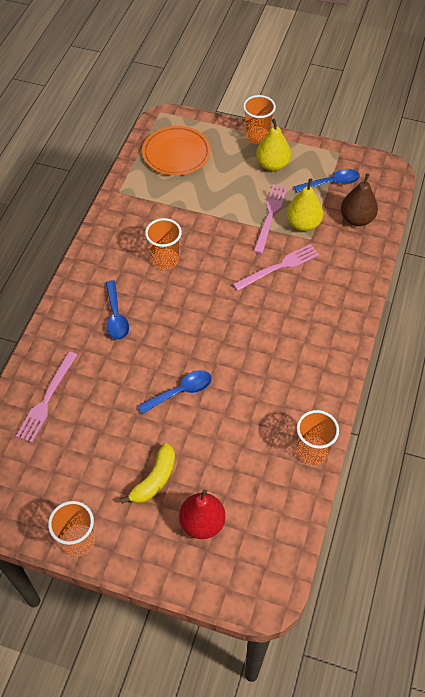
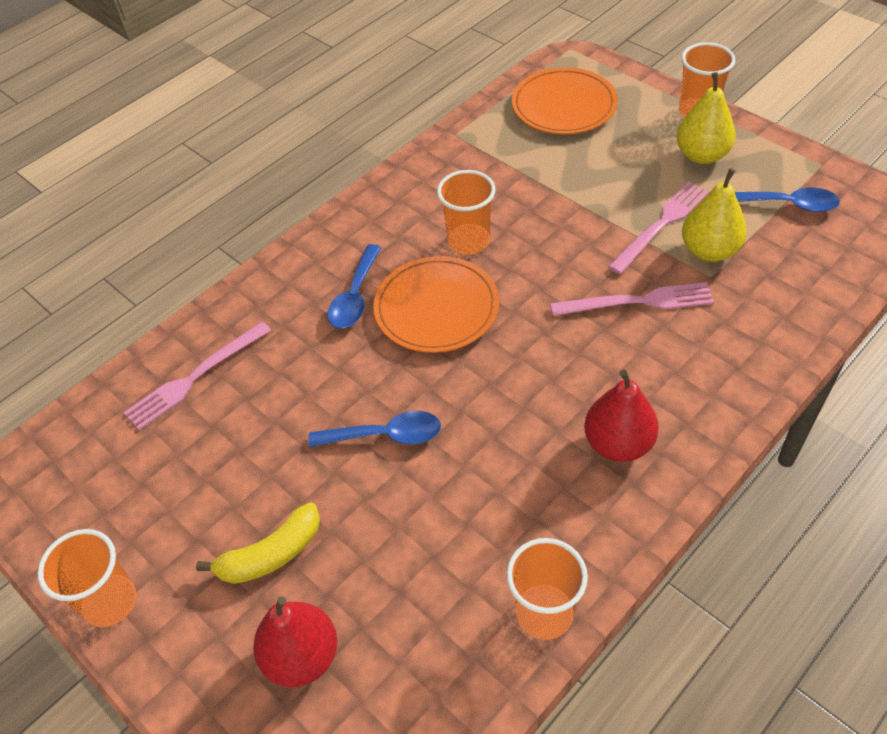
camera: 30 degrees right, 5 degrees down
brown pear [341,173,378,226] -> none
none -> orange plate [373,256,499,353]
none -> red pear [584,370,659,462]

